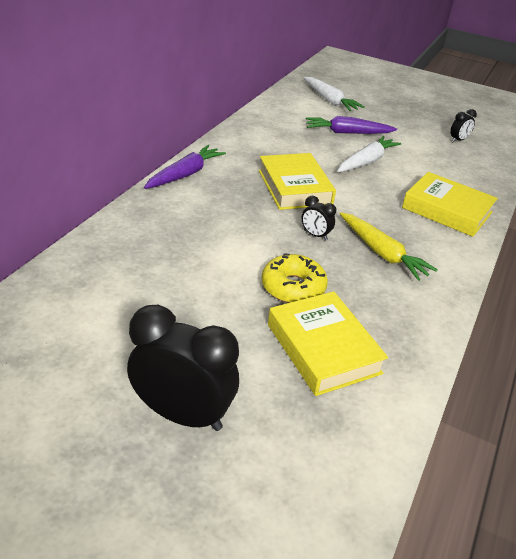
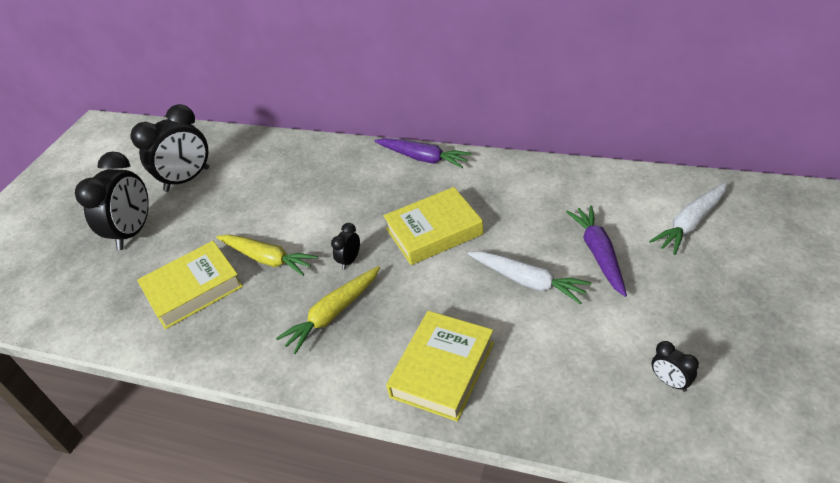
camera: 90 degrees right, 5 degrees up
yellow donut [262,253,328,303] -> yellow carrot [216,234,318,276]
none -> black clock [130,104,209,192]

